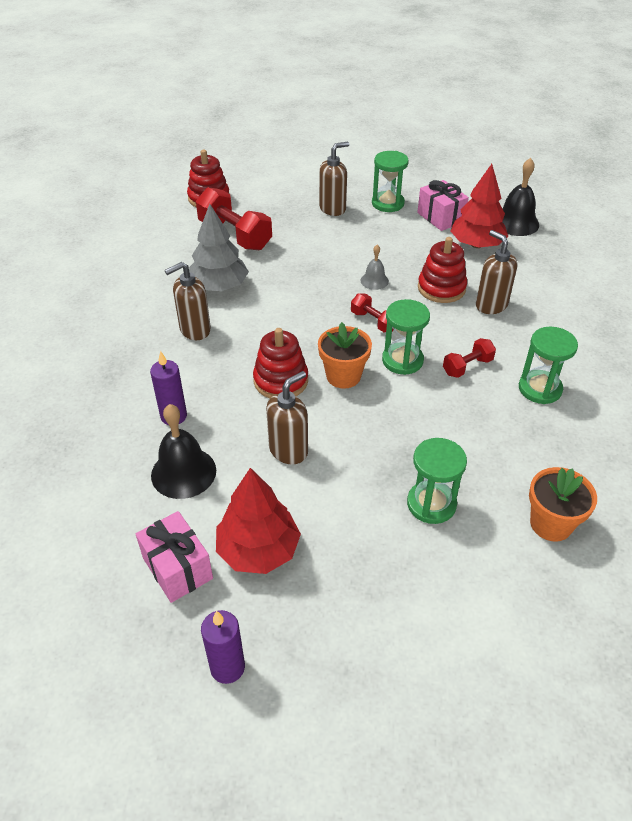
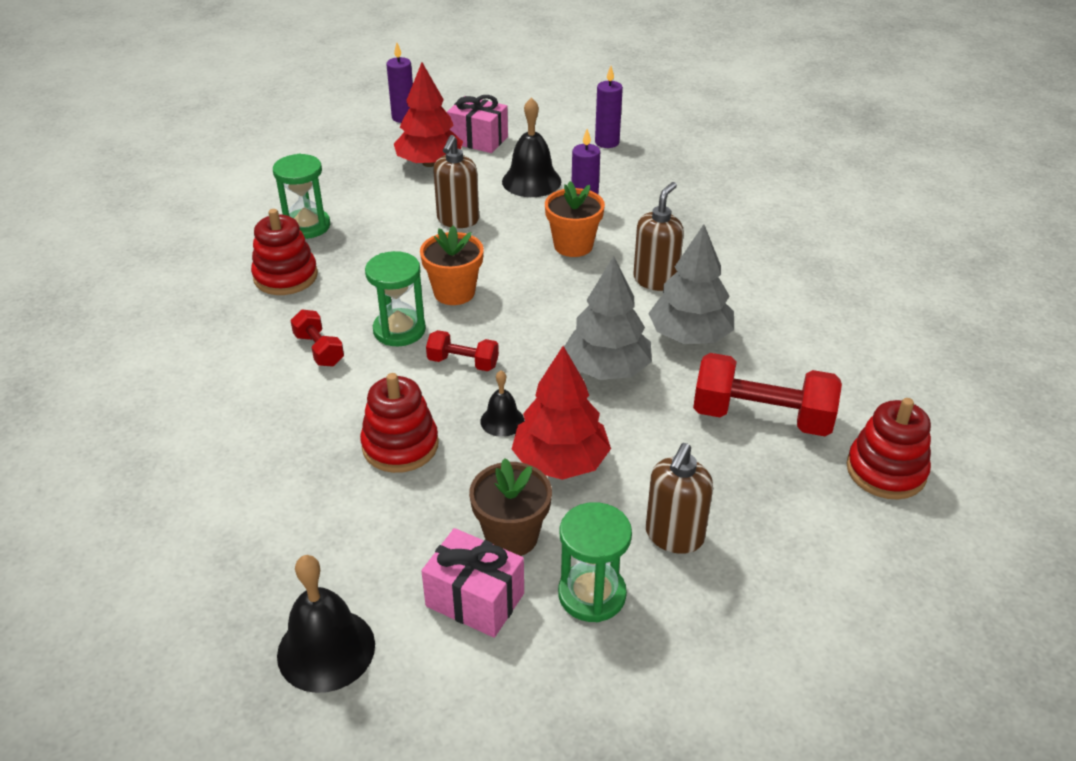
camera: 150 degrees right, 5 degrees down
red stacking toy [253,328,308,398] -> red stacking toy moved to [251,209,318,295]
grey bell [361,245,389,290] -> black bell [480,370,524,437]
red dumbbell [443,338,496,378] -> red dumbbell turned 60 degrees counterclockwise [290,310,344,367]
red tree [451,164,508,248] -> red tree moved to [512,346,611,480]
brown soap dispenser [476,230,517,314] -> none
green hourglass [519,327,578,404] -> none
orange flower pot [529,467,597,542] -> orange flower pot moved to [545,181,605,257]
none -> brown flower pot [469,458,552,556]
none -> grey tree [564,256,652,380]
none -> purple candle [595,66,623,148]

